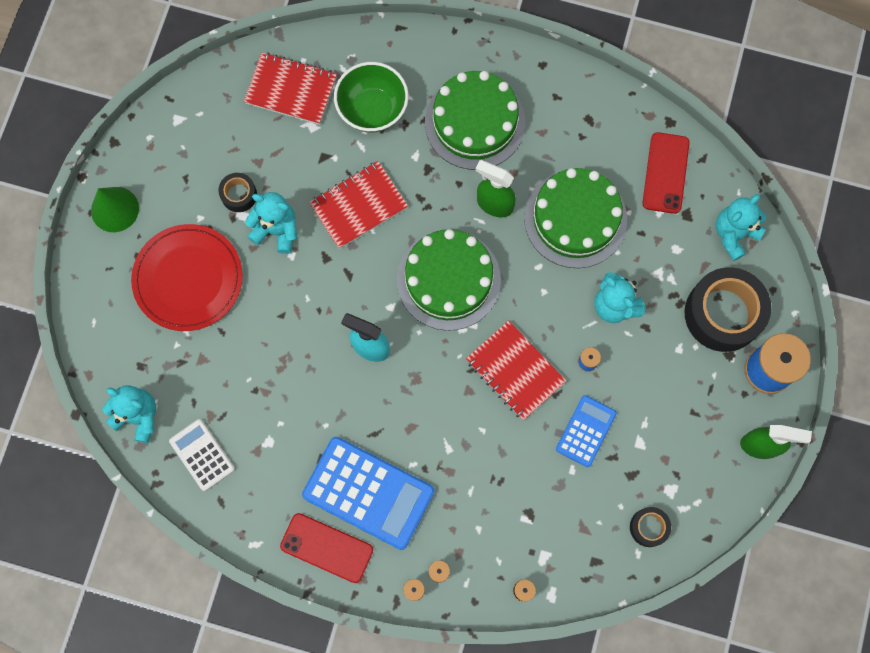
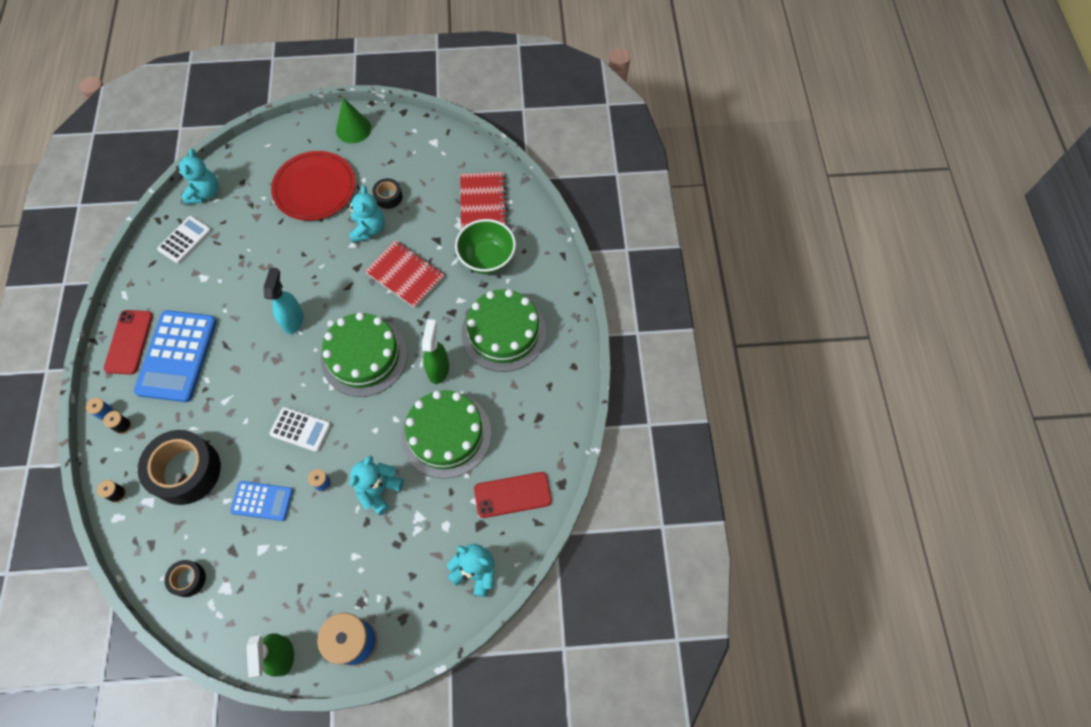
camera: 70 degrees right, 10 degrees down
red notebook [466,320,566,420] -> white calculator [269,407,331,452]
black tape [685,267,771,352] -> black tape moved to [138,430,221,505]

